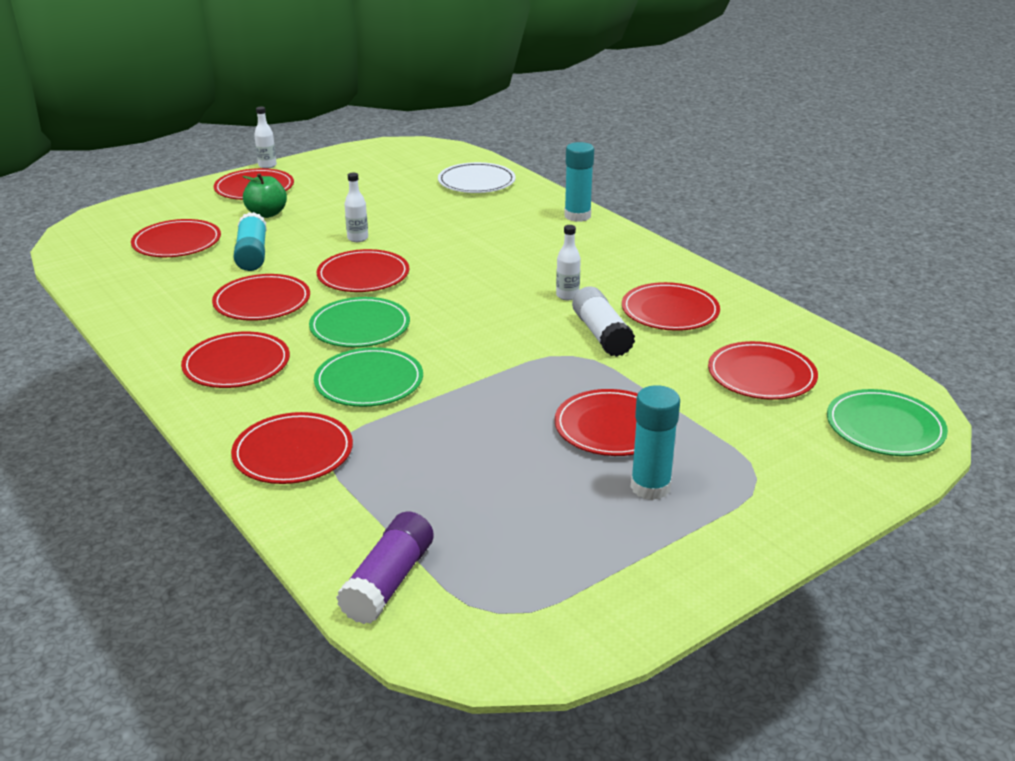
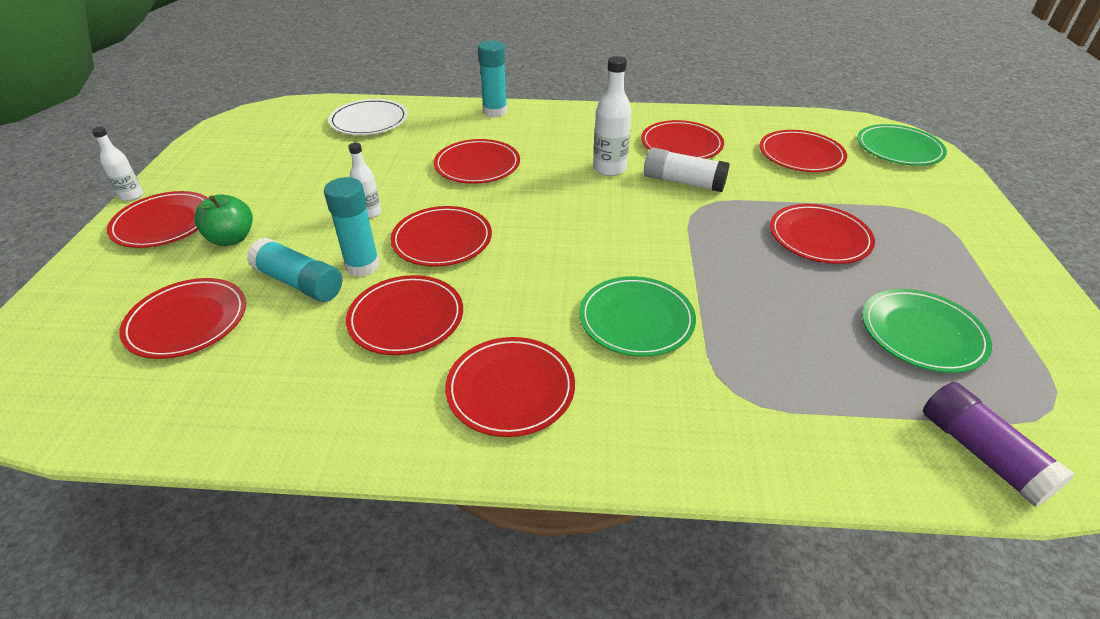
camera: 50 degrees left, 10 degrees up
red plate [231,412,353,484] -> red plate moved to [434,139,520,184]
green plate [309,297,410,347] -> green plate moved to [862,289,992,373]
white bottle [556,225,581,300] -> white bottle [593,56,632,176], size x1.61
turquoise glue stick [631,385,680,500] -> turquoise glue stick moved to [324,177,380,277]

